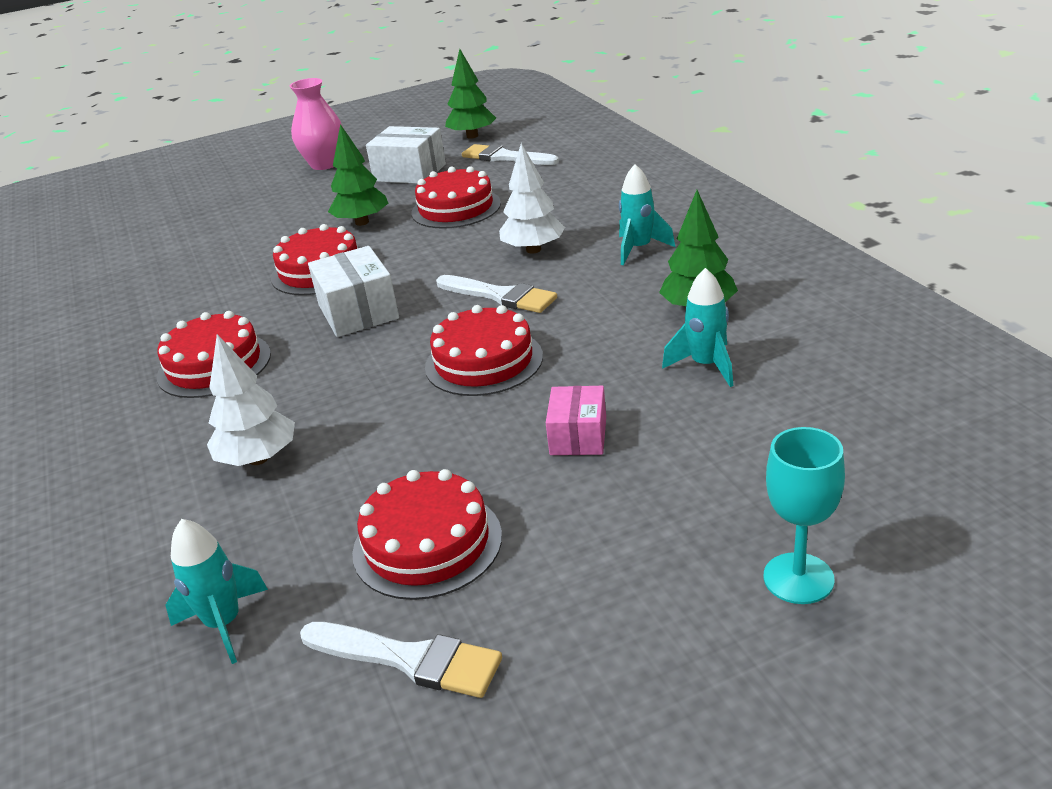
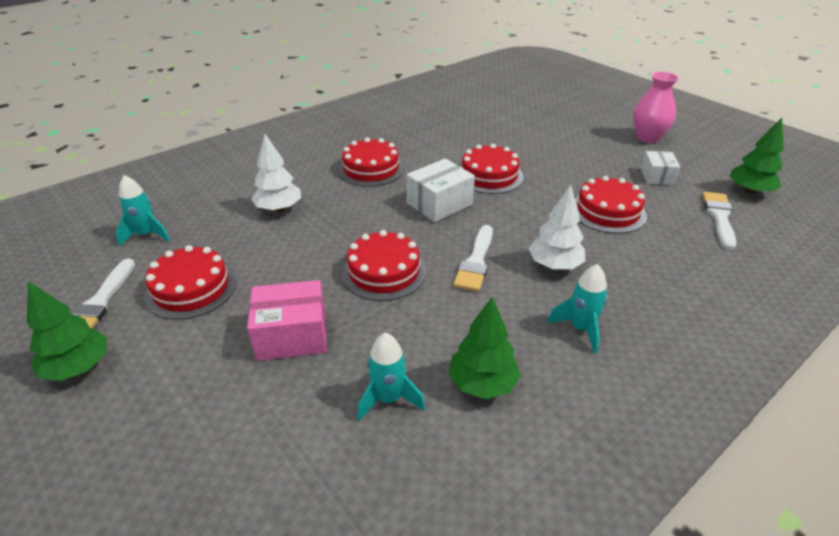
camera: 70 degrees right, 5 degrees up
green tree [328,124,388,226] -> green tree moved to [27,281,107,381]
white box [366,126,446,184] -> white box [641,151,680,185], size x0.65
pink box [546,386,606,455] -> pink box [247,280,327,361], size x1.54
turquoise goblet [763,427,845,604] -> none

